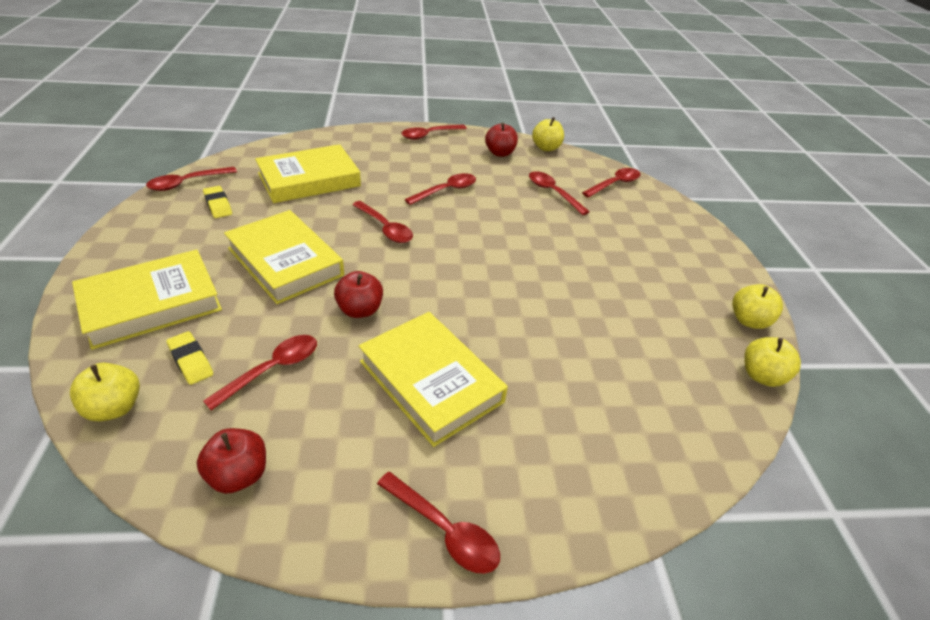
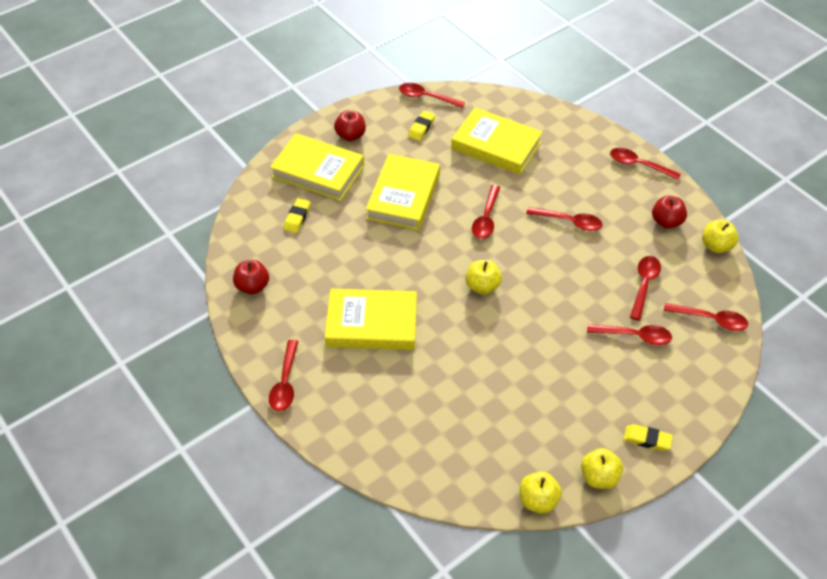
camera: 60 degrees right, 10 degrees up
yellow apple [70,363,140,421] -> yellow apple moved to [466,260,502,295]
red spoon [203,335,317,411] -> red spoon moved to [587,324,672,345]
red apple [334,271,383,318] -> red apple moved to [334,110,366,141]
yellow book [359,312,508,447] -> yellow book turned 75 degrees clockwise [325,289,417,350]
none -> yellow eraser [623,424,673,451]

